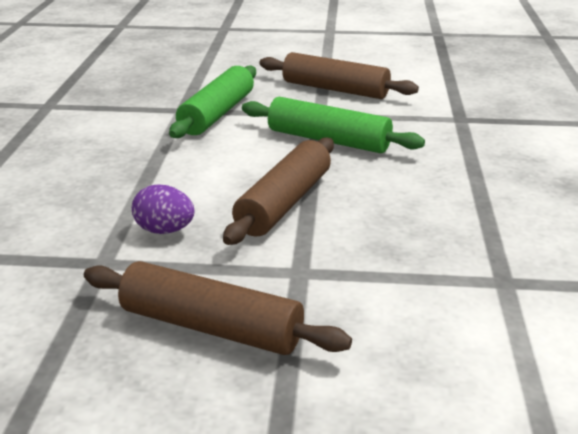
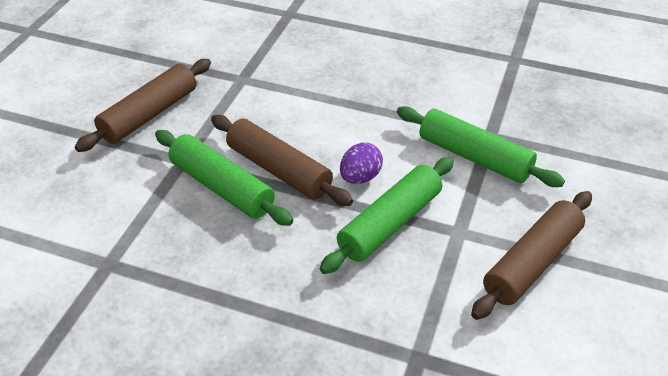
camera: 105 degrees right, 15 degrees up
purple egg [132,184,194,234] -> purple egg moved to [340,143,383,184]
none -> green rolling pin [155,130,293,226]

